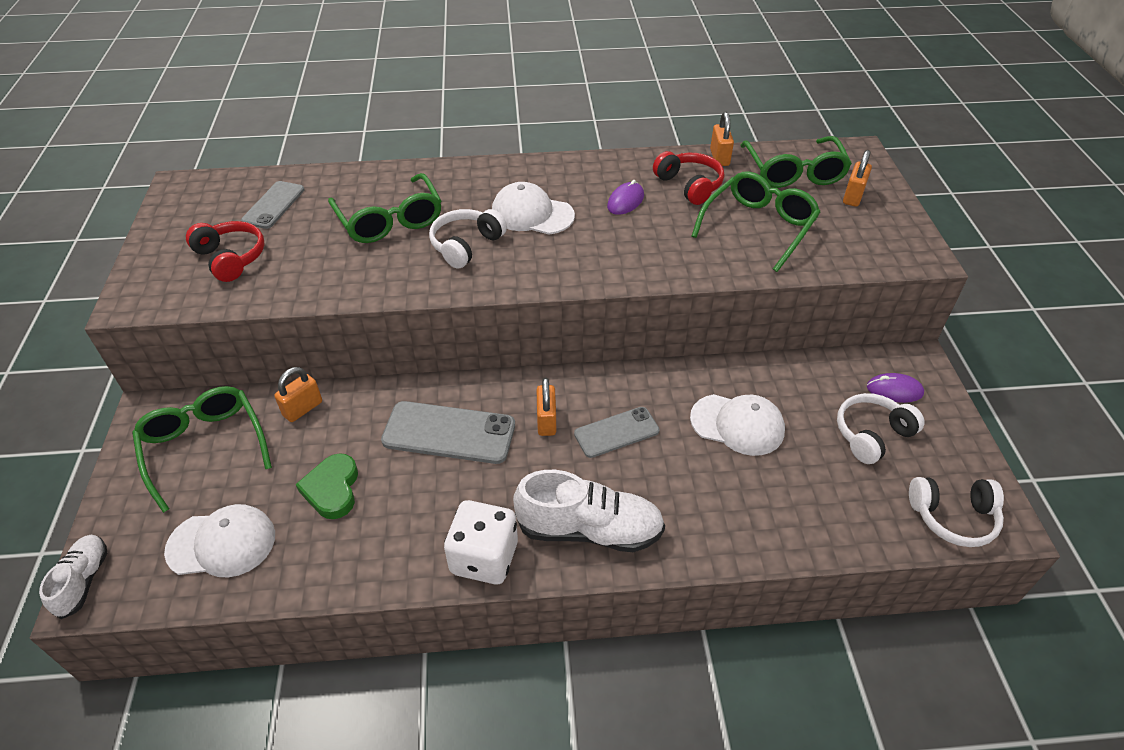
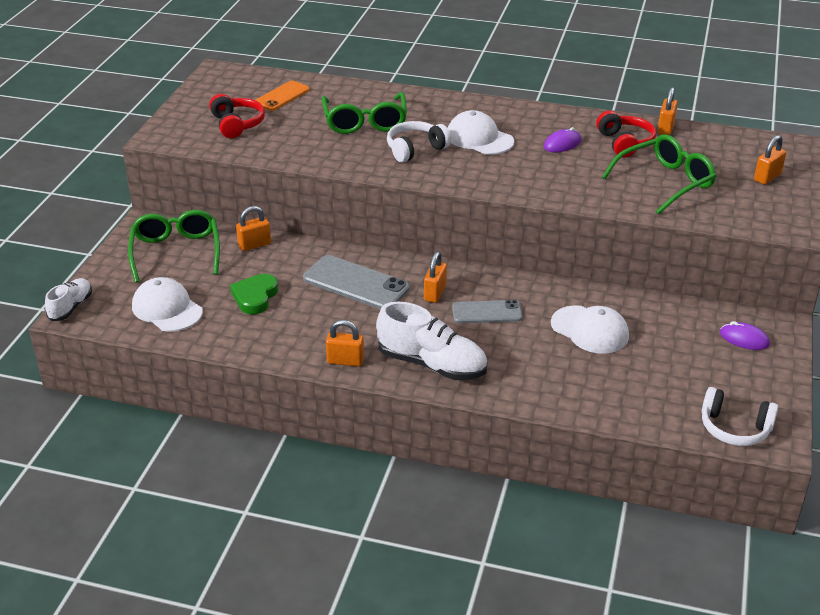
camera: 20 degrees right, 10 degrees down
white cap [164,504,275,577] -> white cap turned 150 degrees counterclockwise [132,277,203,332]
grey phone [241,181,304,229] -> orange phone [256,81,310,111]
white dice [444,500,518,584] -> orange padlock [326,320,364,366]
green glasses [740,136,852,188] -> none
white headphones [837,393,925,464] -> none

